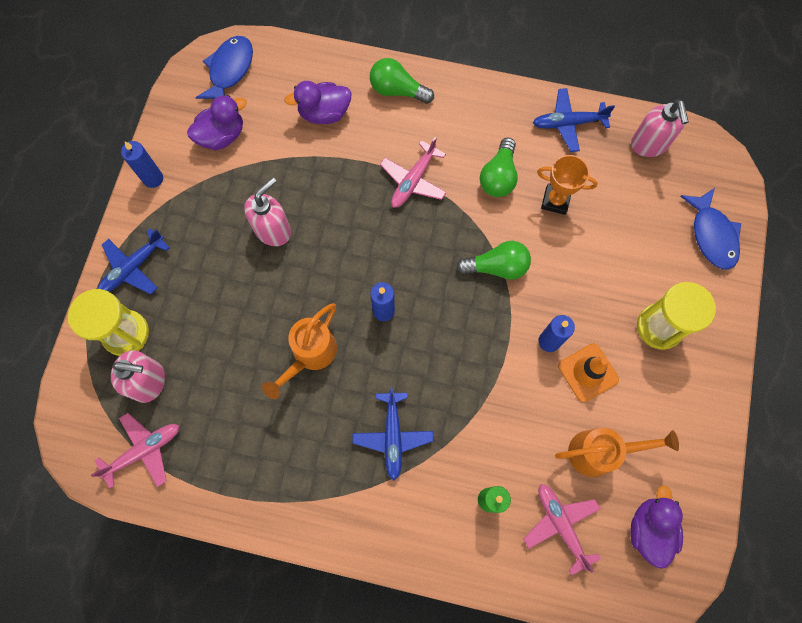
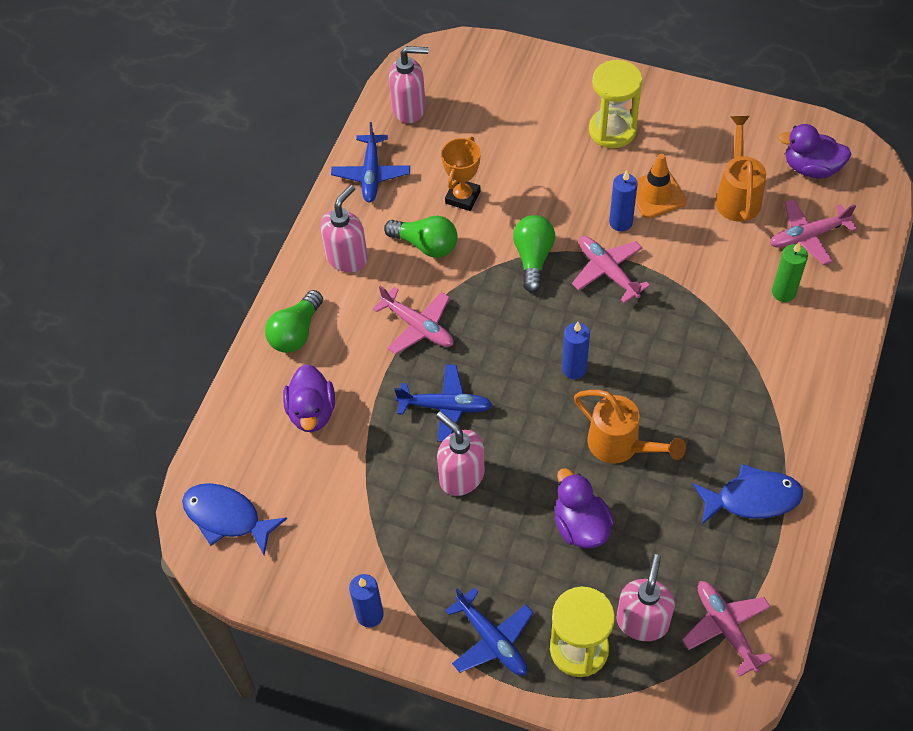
camera: 80 degrees left, 15 degrees down
purple duck [187,95,247,151] -> purple duck moved to [555,468,614,548]
blue plane [352,387,434,480] -> blue plane moved to [394,364,492,442]
blue fish [680,188,741,270] -> blue fish moved to [692,464,803,524]
none -> pink soap dispenser [320,185,368,272]
none -> pink plane [572,236,650,303]

